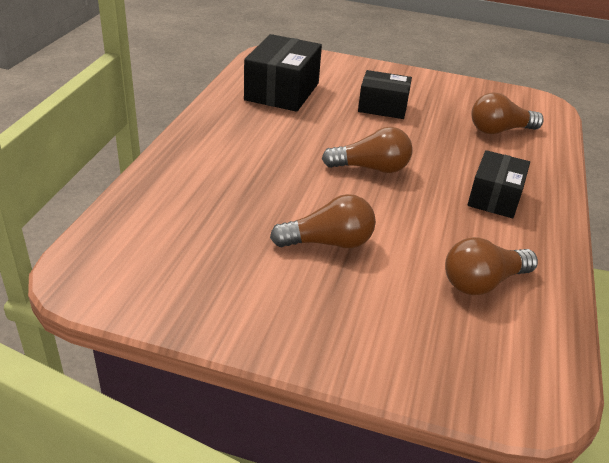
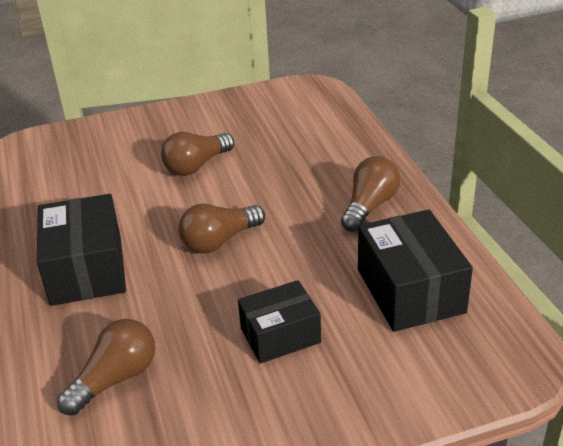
camera: 150 degrees right, 0 degrees up
brown light bulb [445,237,538,295] -> brown light bulb moved to [341,156,400,232]
black box [468,150,530,218] -> black box [37,194,126,306], size x1.52

